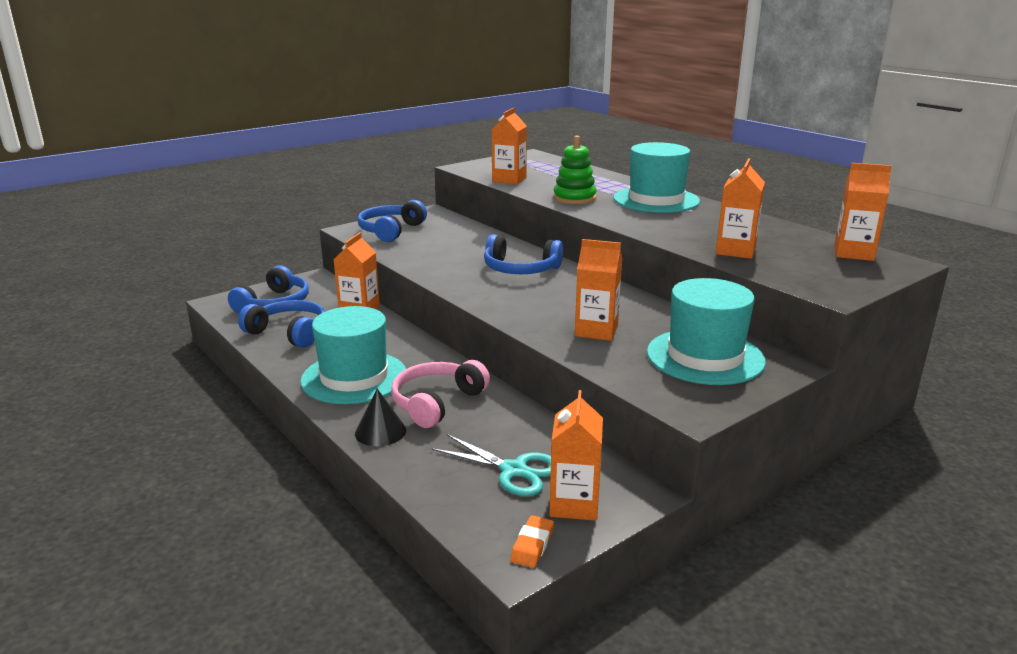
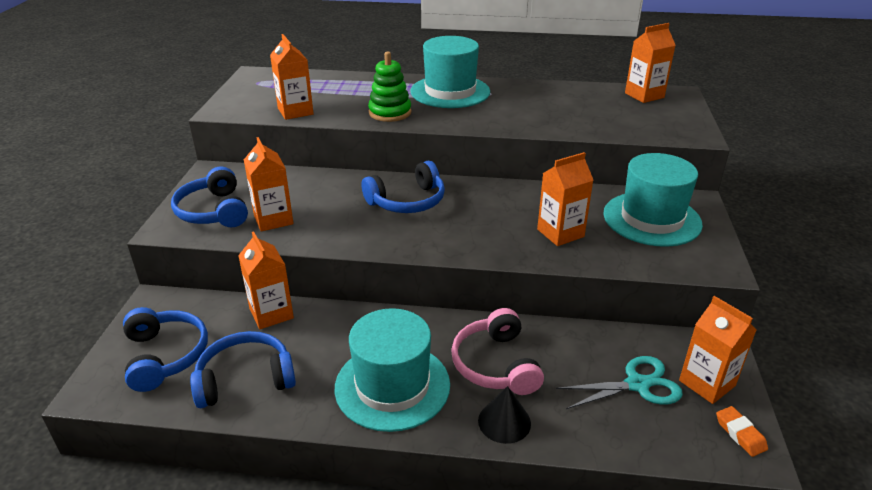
camera: 45 degrees left, 10 degrees up
orange carton [716,158,765,259] -> orange carton moved to [244,137,294,232]

